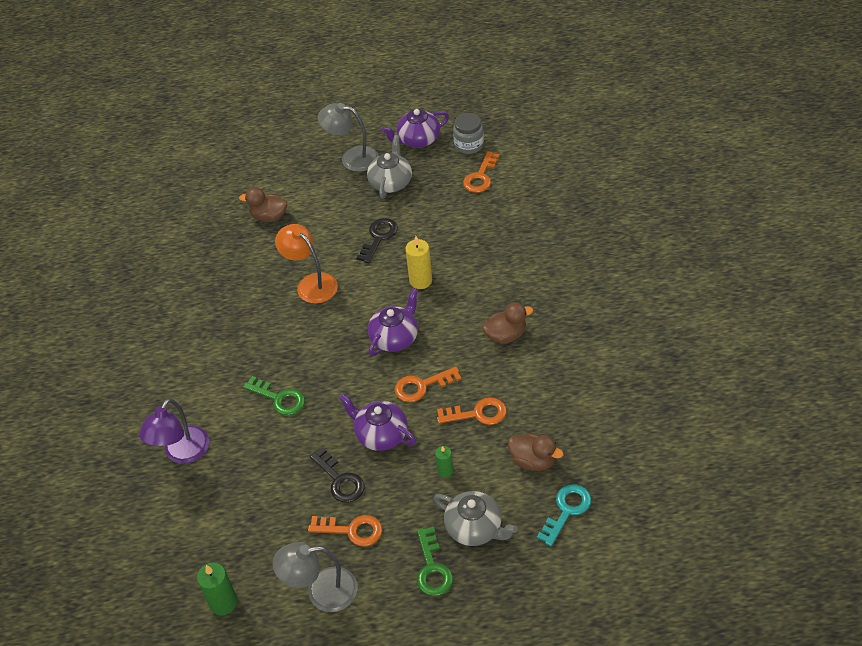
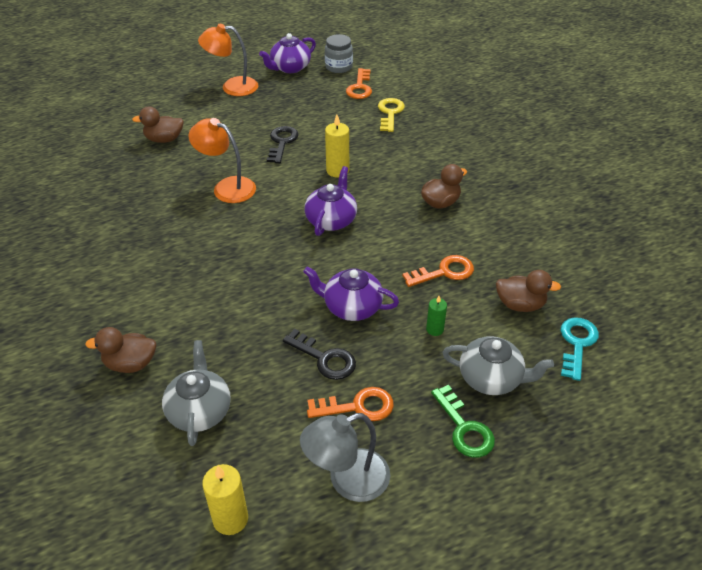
camera: 20 degrees left, 5 degrees down
purple lamp [139,398,209,464] -> brown duck [85,327,156,373]
green candle [197,562,237,615] -> yellow candle [202,464,248,535]
green key [243,376,305,415] -> none
grey lamp [318,103,379,172] -> orange lamp [198,24,258,96]
grey teapot [367,135,412,199] -> grey teapot moved to [162,340,231,446]
orange key [394,367,462,402] -> none
none -> yellow key [378,98,405,132]

